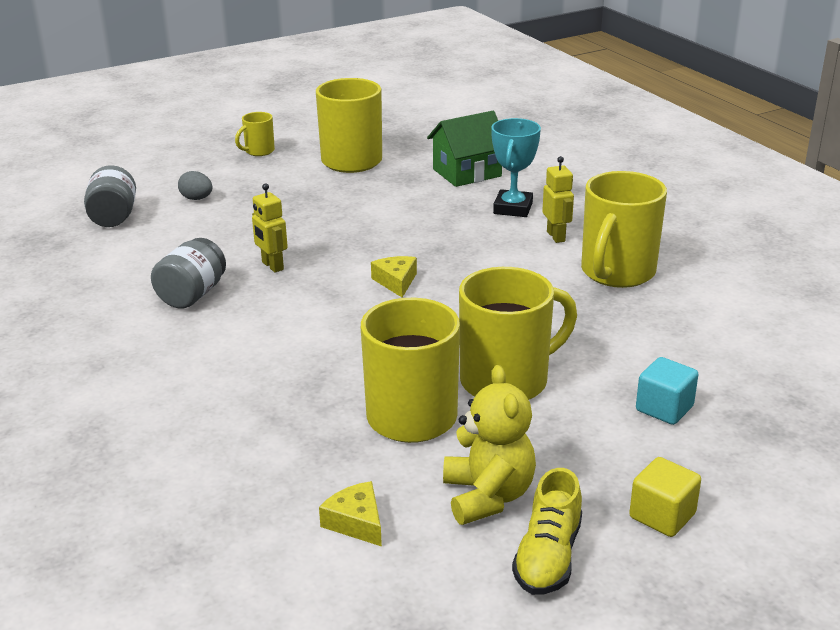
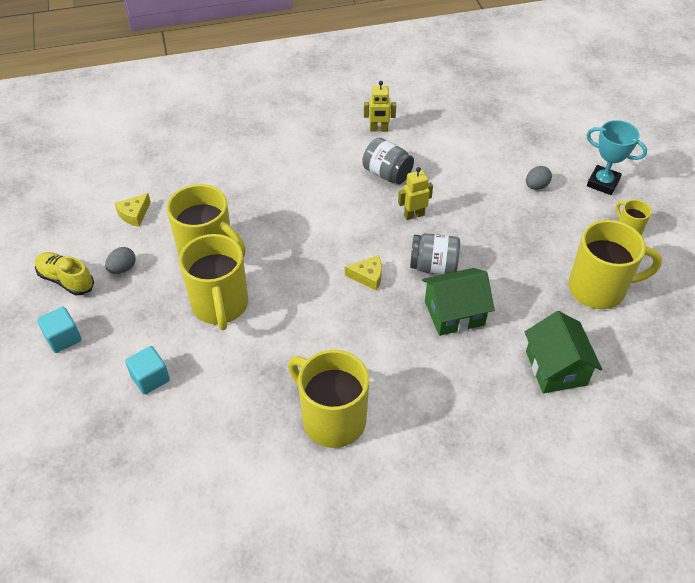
camera: 105 degrees right, 20 degrees up
grey jar [84,165,136,227] -> grey jar moved to [410,233,460,274]
yellow cheese [319,481,382,547] -> yellow cheese turned 150 degrees clockwise [114,193,151,227]
yellow teddy bear [443,365,536,525] -> grey egg [105,247,136,274]
turquoise trophy [491,118,541,217] -> turquoise trophy moved to [586,120,647,195]
yellow robot [542,156,574,243] -> yellow robot moved to [364,81,396,132]
yellow cube [629,457,701,537] -> turquoise cube [37,307,81,353]
none -> green house [422,268,494,336]

